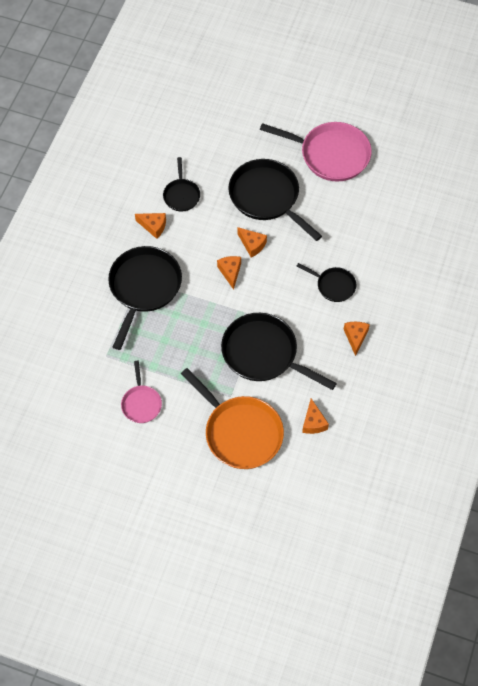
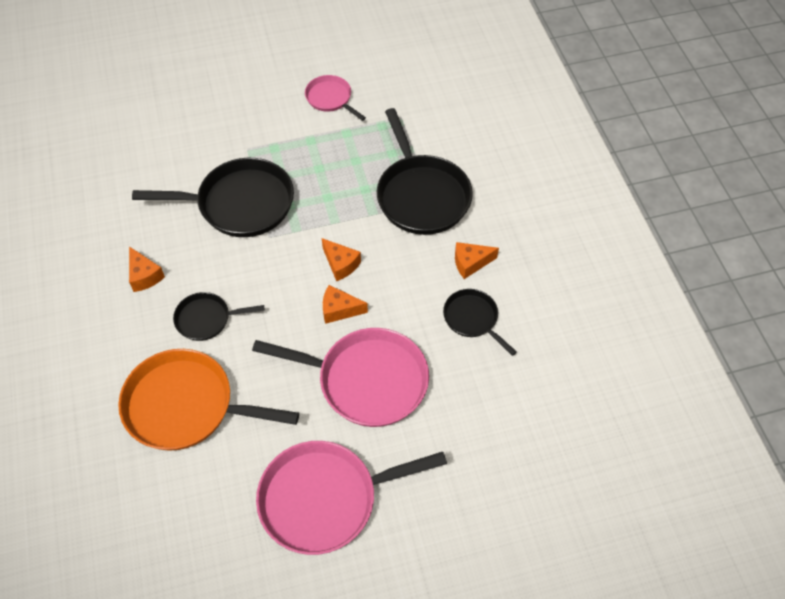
camera: 145 degrees right, 5 degrees down
orange pan [181,368,284,469] -> orange pan moved to [118,349,299,451]
black pan [228,159,322,241] -> pink pan [252,328,429,427]
orange cheese [302,398,329,434] -> none

